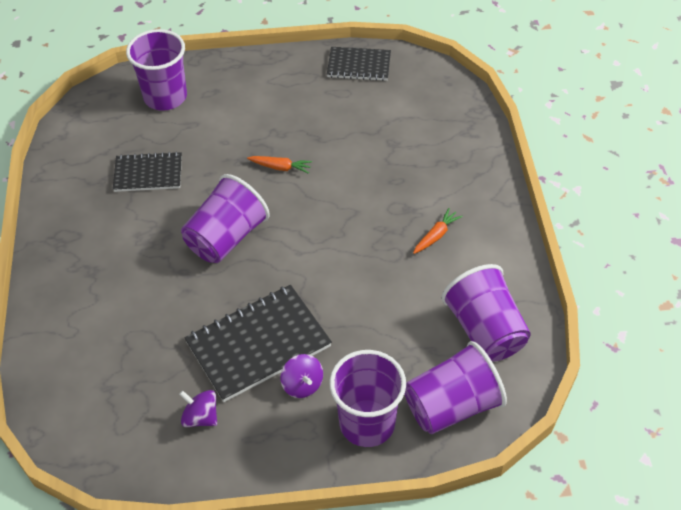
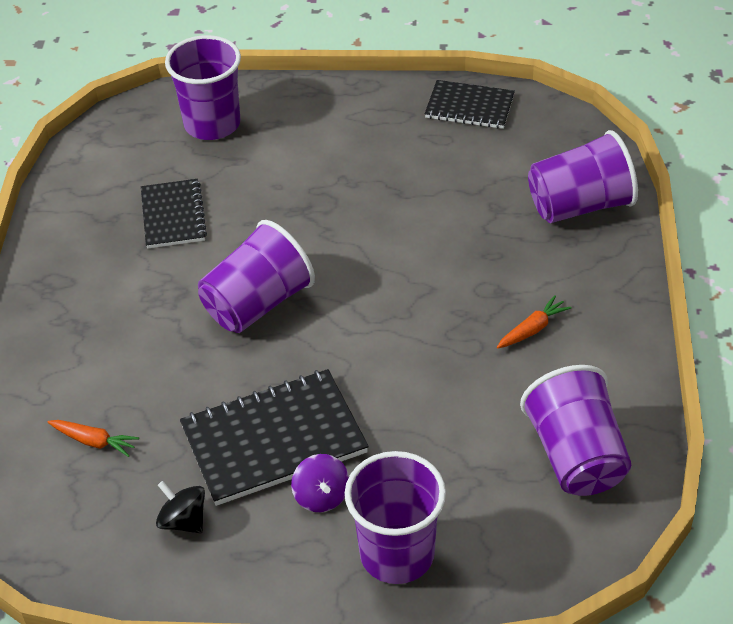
camera: 10 degrees right, 5 degrees down
black notebook [113,151,182,192] -> black notebook turned 75 degrees clockwise [141,179,207,249]
purple spinning top [179,390,217,427] -> black spinning top [156,481,205,533]
orange carrot [247,156,312,174] -> orange carrot moved to [47,420,139,457]
purple cup [405,341,507,434] -> purple cup moved to [528,130,638,223]

